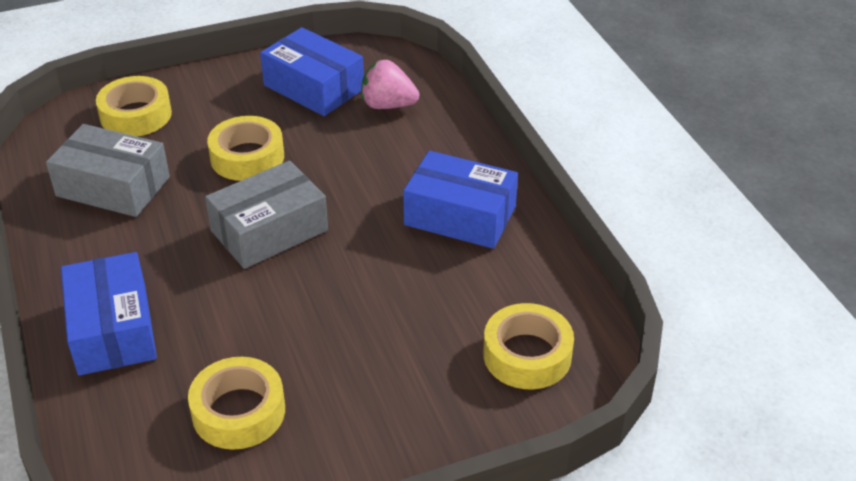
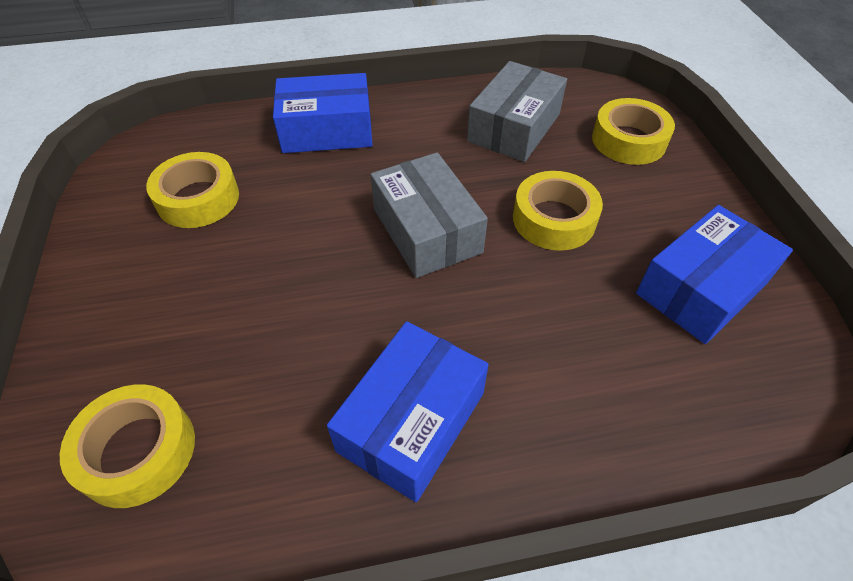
camera: 100 degrees right, 10 degrees up
pink strawberry [361,60,419,109] -> none

